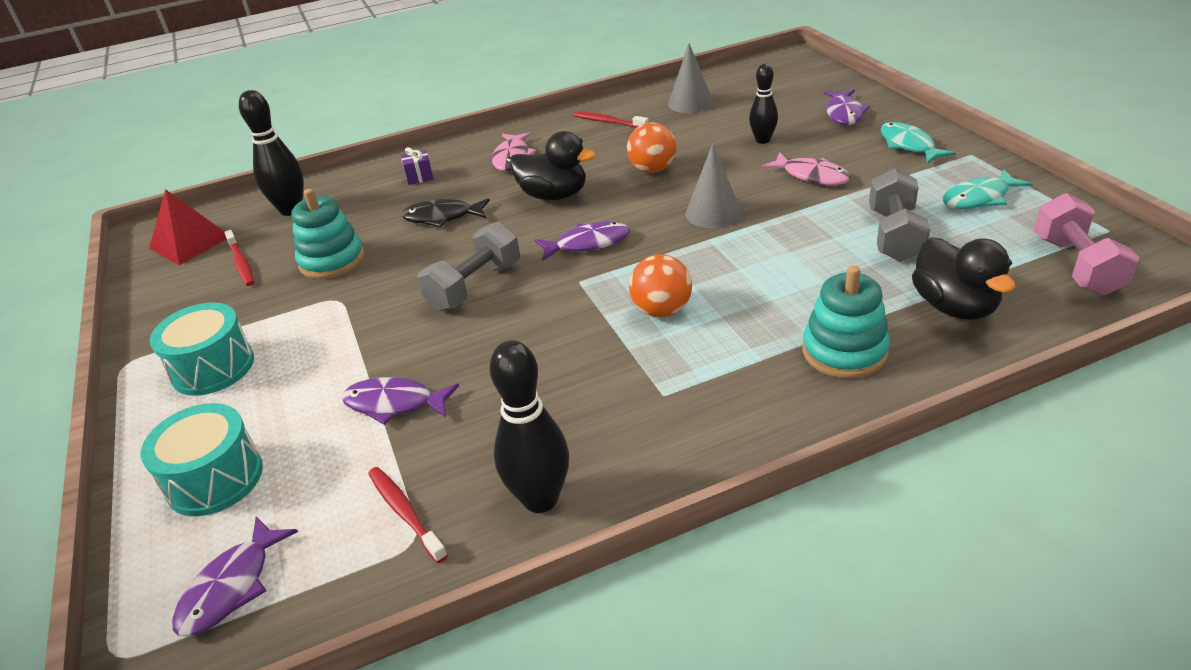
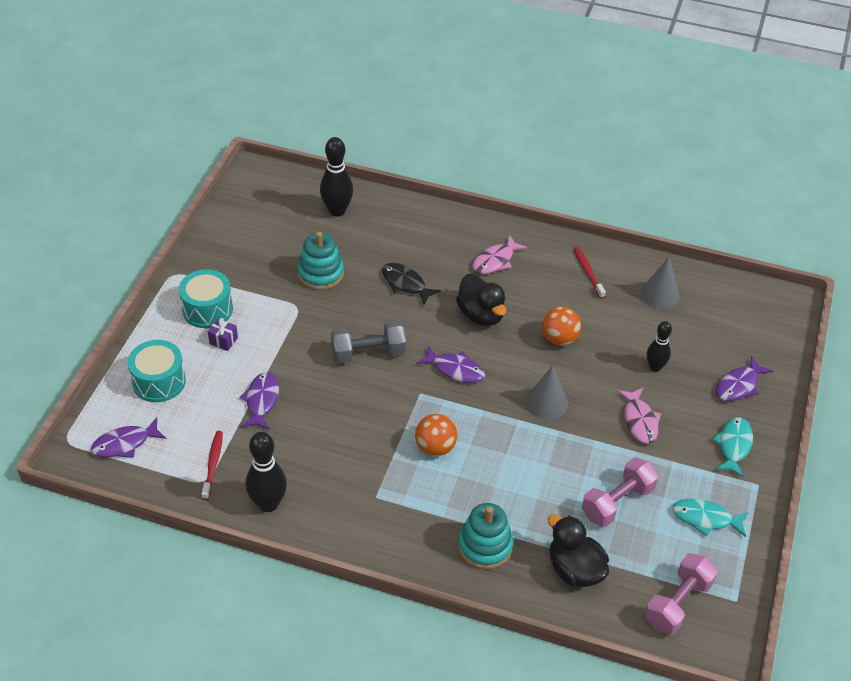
camera: 35 degrees right, 10 degrees up
red pyramid [149,189,227,265] -> none
red toothbrush [224,230,255,286] -> none
purple fish [342,377,459,425] -> purple fish turned 45 degrees clockwise [239,372,279,429]
purple gift [401,147,434,185] -> purple gift moved to [208,318,238,351]
grey dumbbell [869,168,930,262] -> pink dumbbell [582,457,658,527]
black duck [912,237,1015,320] -> black duck turned 120 degrees clockwise [548,514,609,587]

